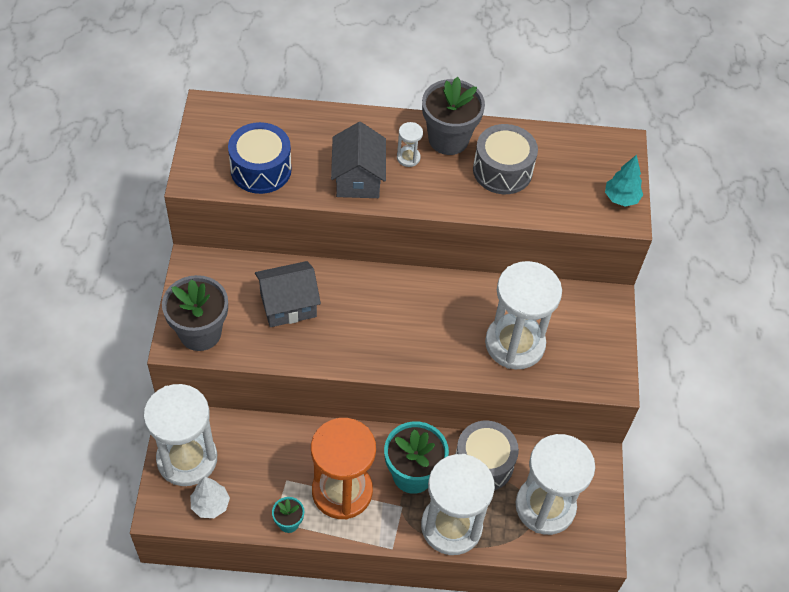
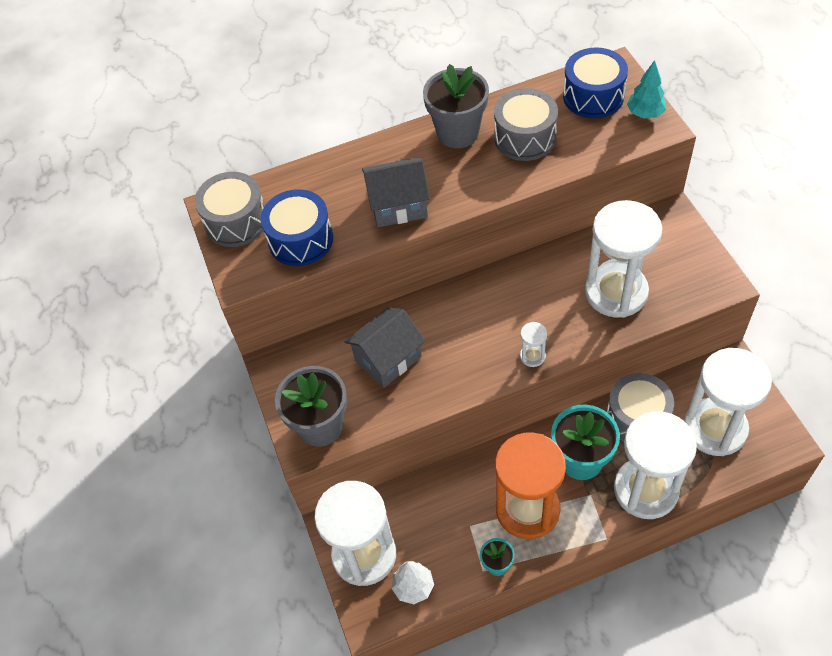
camera: 15 degrees left, 0 degrees up
grey house [331,122,386,198] -> grey house turned 75 degrees counterclockwise [362,157,430,227]
white hourglass [397,122,423,167] -> white hourglass moved to [520,322,547,367]
none -> grey drum [195,172,264,247]
none -> blue drum [563,47,628,118]

